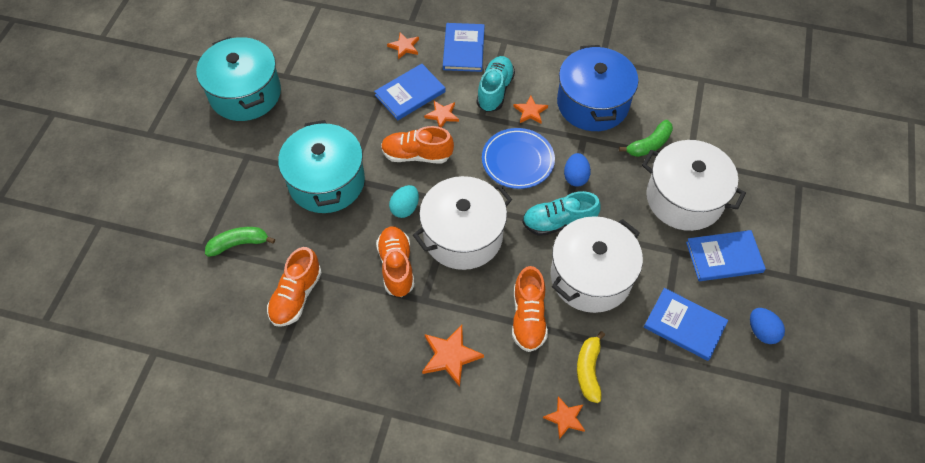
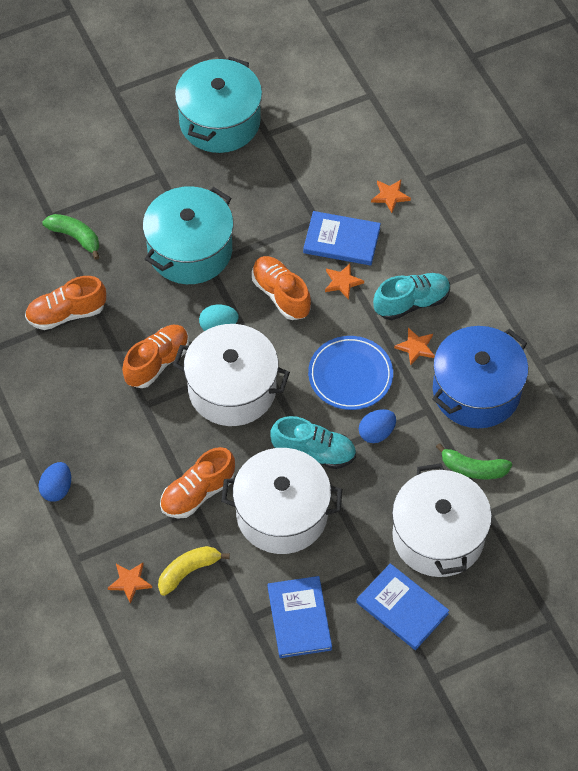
camera: 50 degrees right, 0 degrees up
orange star [422,325,484,387] -> none
blue book [443,23,485,72] -> none
turquoise shoe [522,191,601,236] -> turquoise shoe turned 150 degrees clockwise [270,416,356,469]
blue egg [750,308,785,344] -> blue egg moved to [38,462,71,502]

